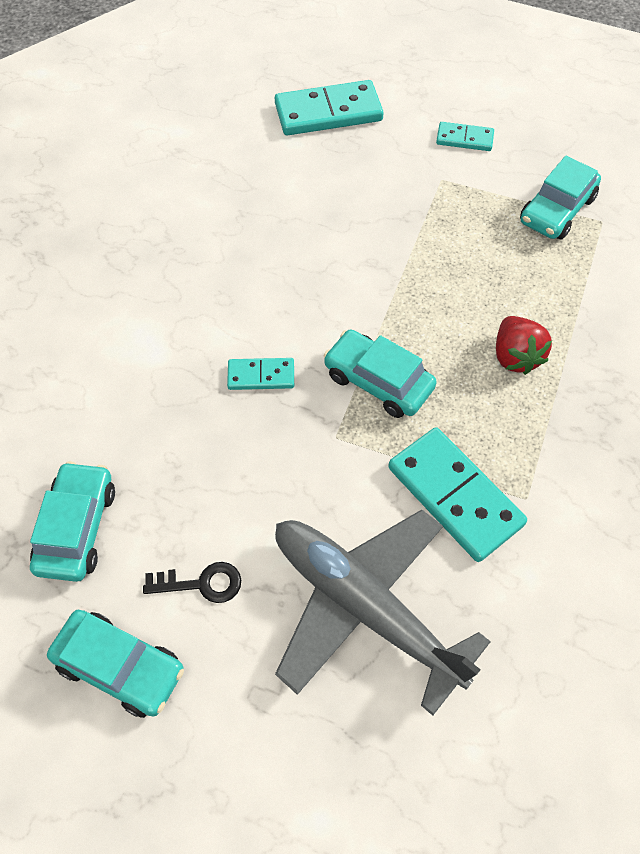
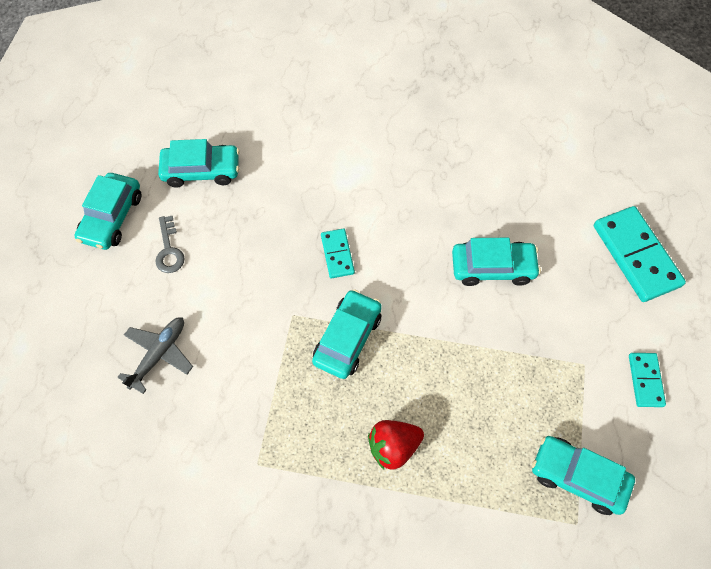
camera: 80 degrees right, 5 degrees up
black key [143,562,241,603] -> grey key [155,216,185,273]
grey plane [275,510,491,716] -> grey plane [117,317,193,394], size x0.50
turquoise domino [388,427,527,562] -> none
none -> turquoise car [452,238,541,286]

